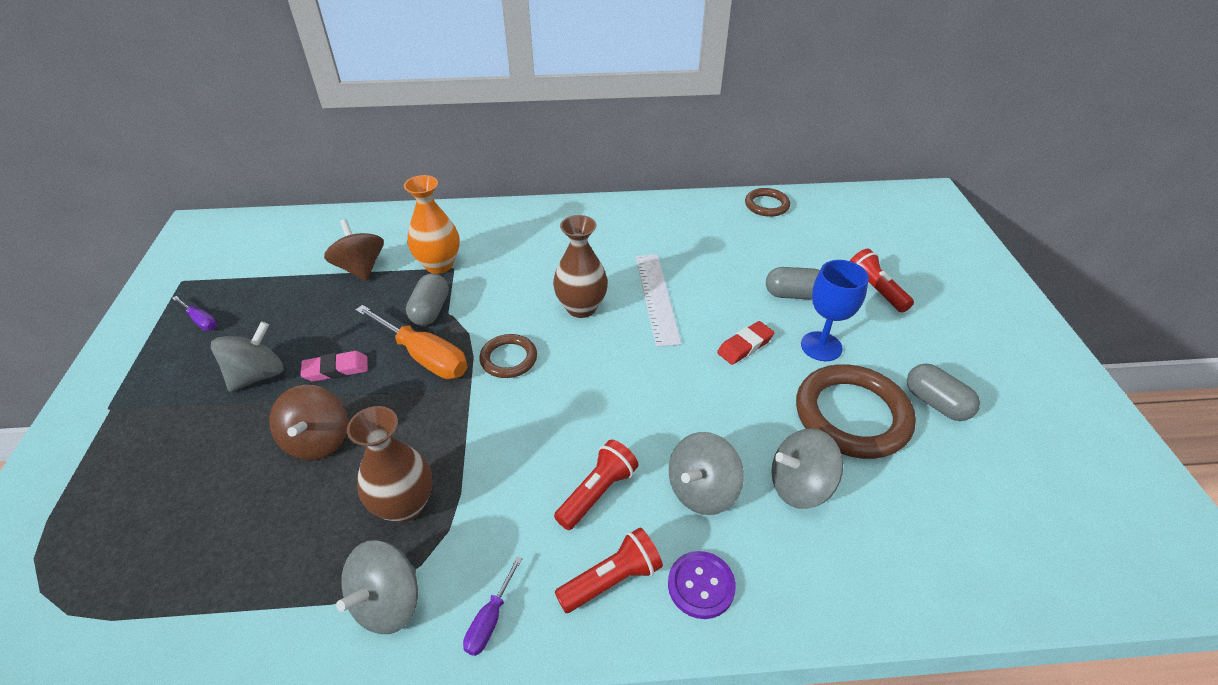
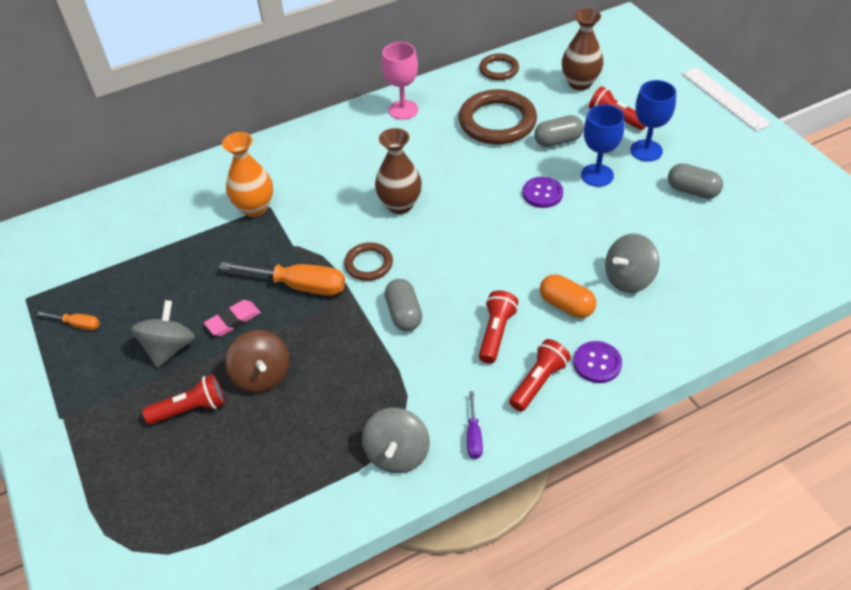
camera: 20 degrees left, 5 degrees up
purple screwdriver [172,296,217,331] -> orange screwdriver [37,311,100,330]
brown spinning top [324,219,384,281] -> none
brown vase [347,406,433,523] -> brown vase moved to [562,8,604,90]
grey capsule [406,273,449,326] -> grey capsule moved to [385,279,422,331]
white ruler [636,254,681,347] -> white ruler moved to [681,67,771,131]
grey spinning top [669,432,744,515] -> orange capsule [540,274,596,318]
red eraser [717,321,774,365] -> purple button [523,177,563,208]
brown ring [796,364,916,459] -> brown ring moved to [459,89,537,144]
none -> red flashlight [142,374,225,425]
none -> pink goblet [382,42,418,120]
none -> blue goblet [630,80,676,162]

